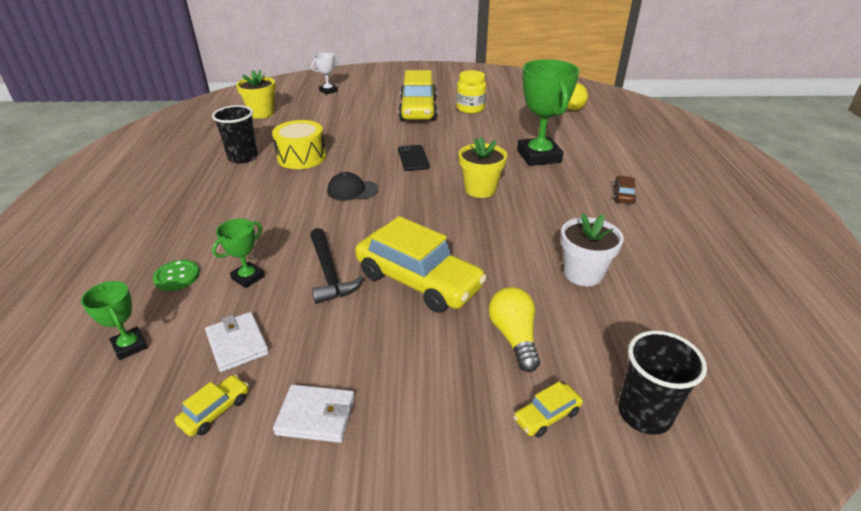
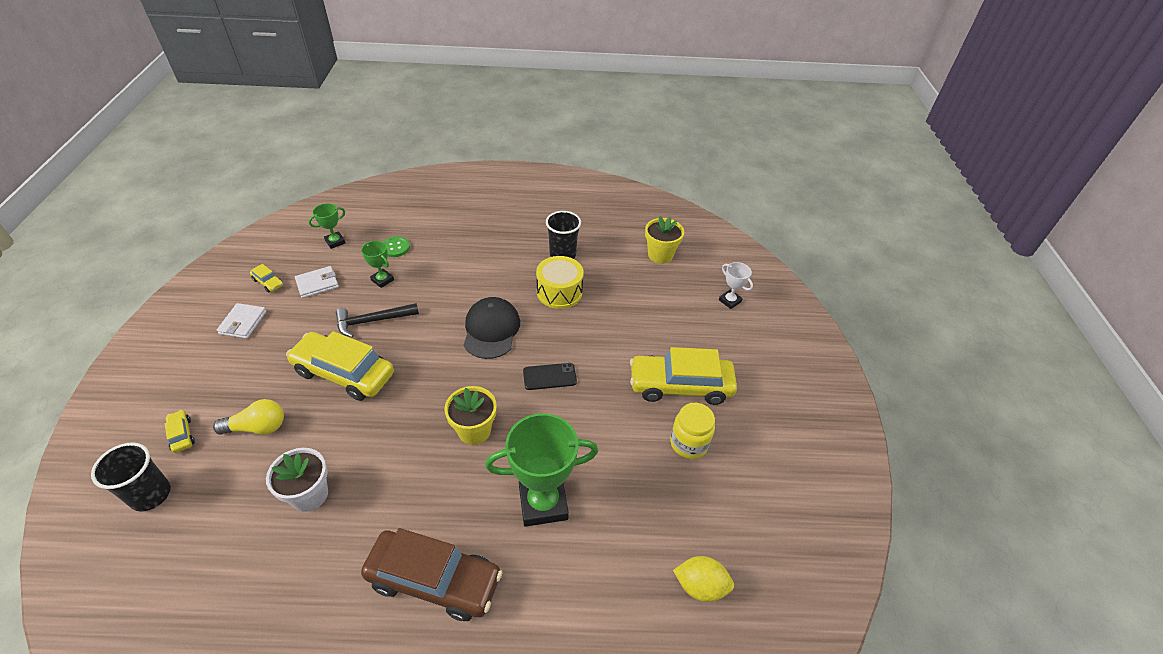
camera: 90 degrees right, 10 degrees up
black cap [327,172,378,201] -> black cap [464,297,520,359], size x1.58
yellow car [355,216,487,313] -> yellow car turned 75 degrees clockwise [286,331,394,401]
brown car [614,176,636,204] -> brown car [361,528,503,621], size x2.40

